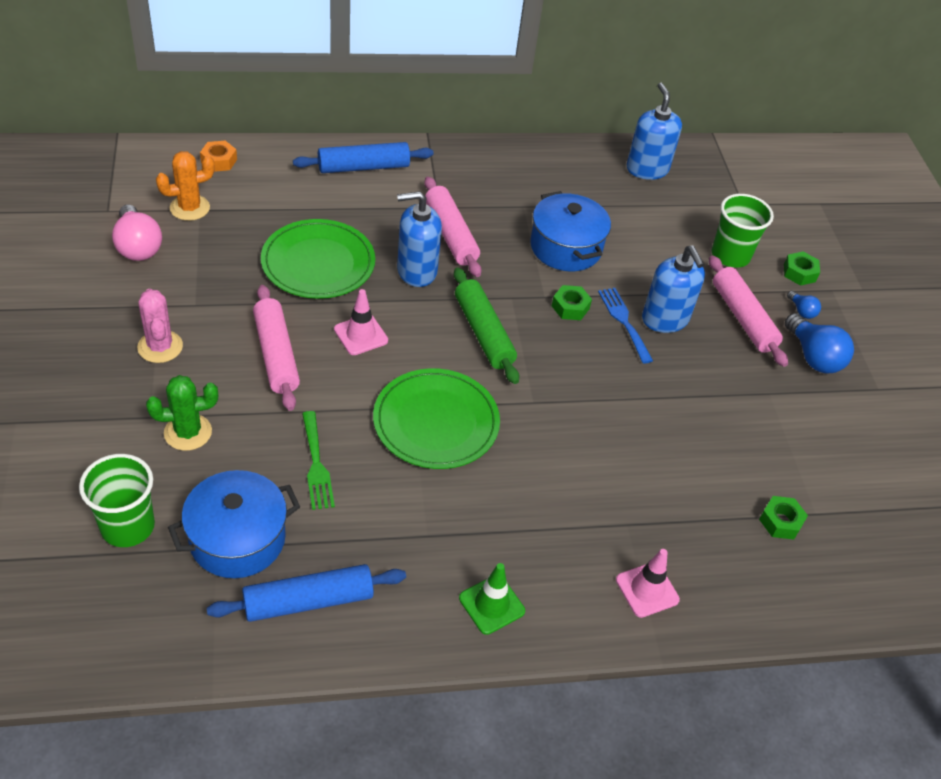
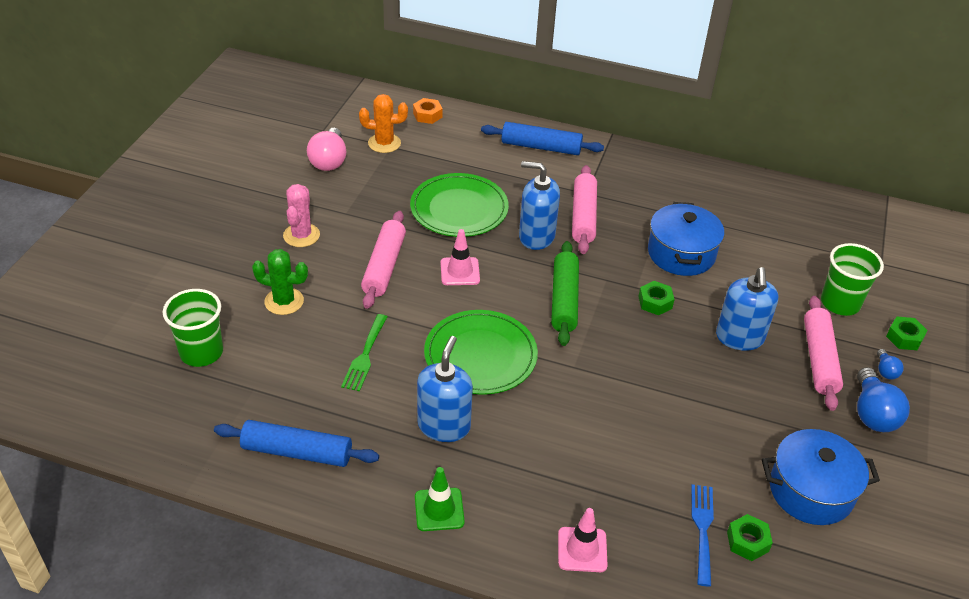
camera: 30 degrees right, 5 degrees down
blue pot [168,470,300,578] -> blue pot moved to [762,429,880,525]
blue fork [598,288,653,364] -> blue fork moved to [691,484,714,586]
blue soap dispenser [626,83,682,180] -> blue soap dispenser moved to [417,336,473,442]

